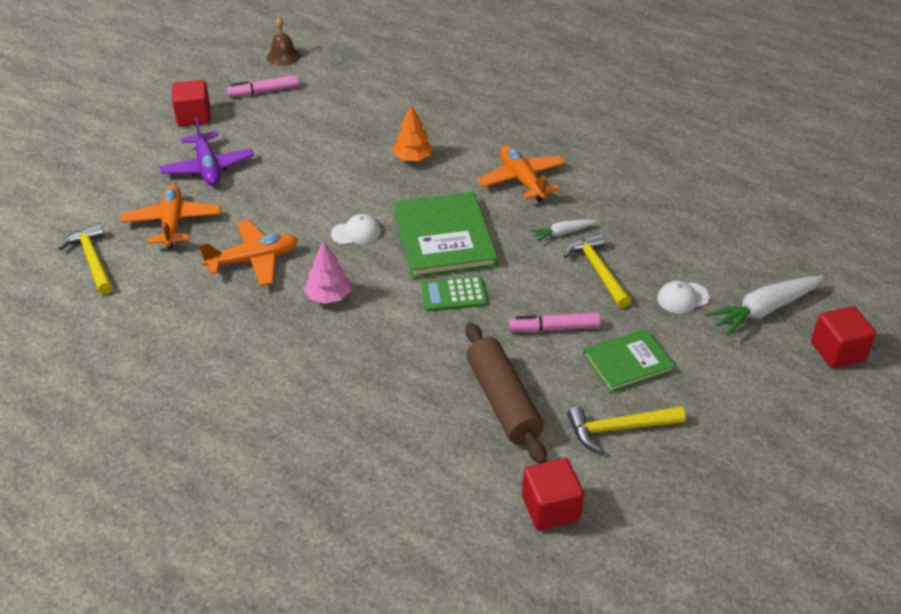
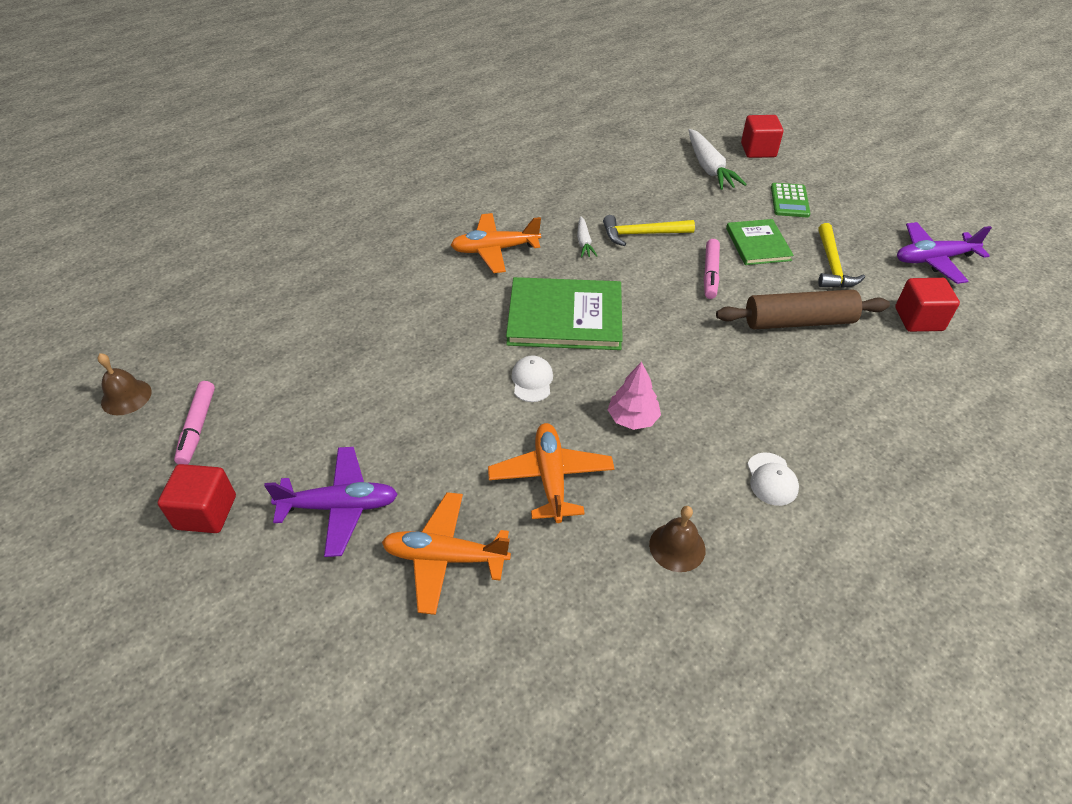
camera: 75 degrees left, 5 degrees up
yellow hammer [59,223,113,295] -> none
orange tree [392,105,433,161] -> none
green calculator [422,276,487,311] -> green calculator moved to [771,183,810,217]
white cap [657,281,710,314] -> white cap moved to [747,452,799,506]
none -> brown bell [649,506,706,572]
none -> purple plane [897,222,992,284]

